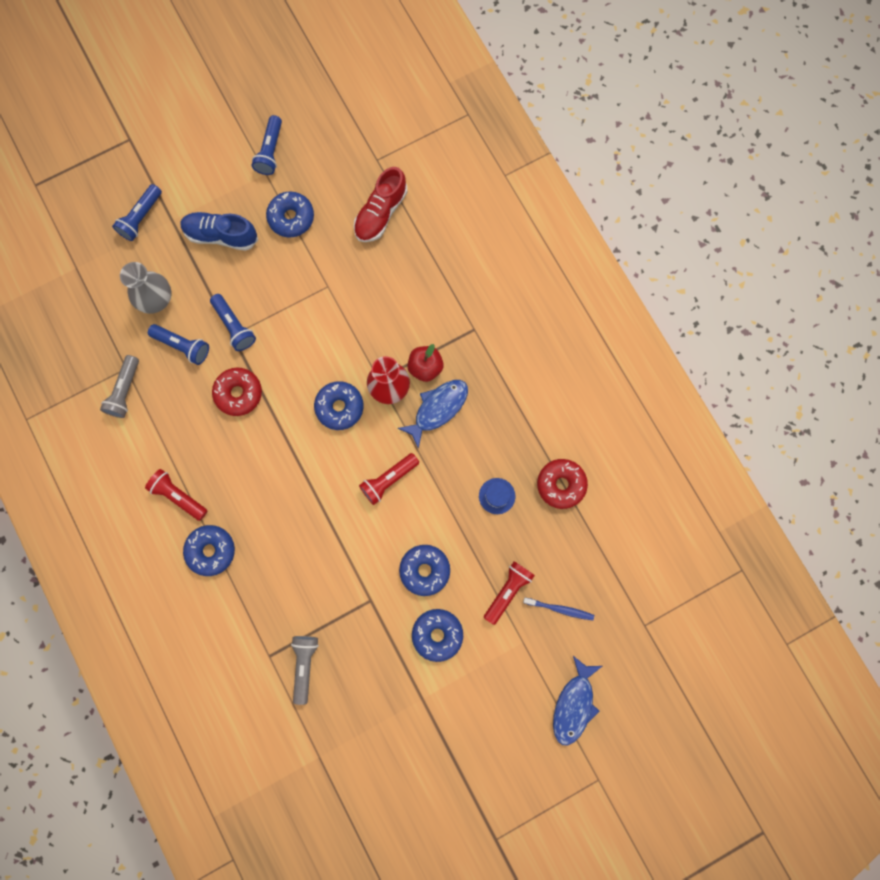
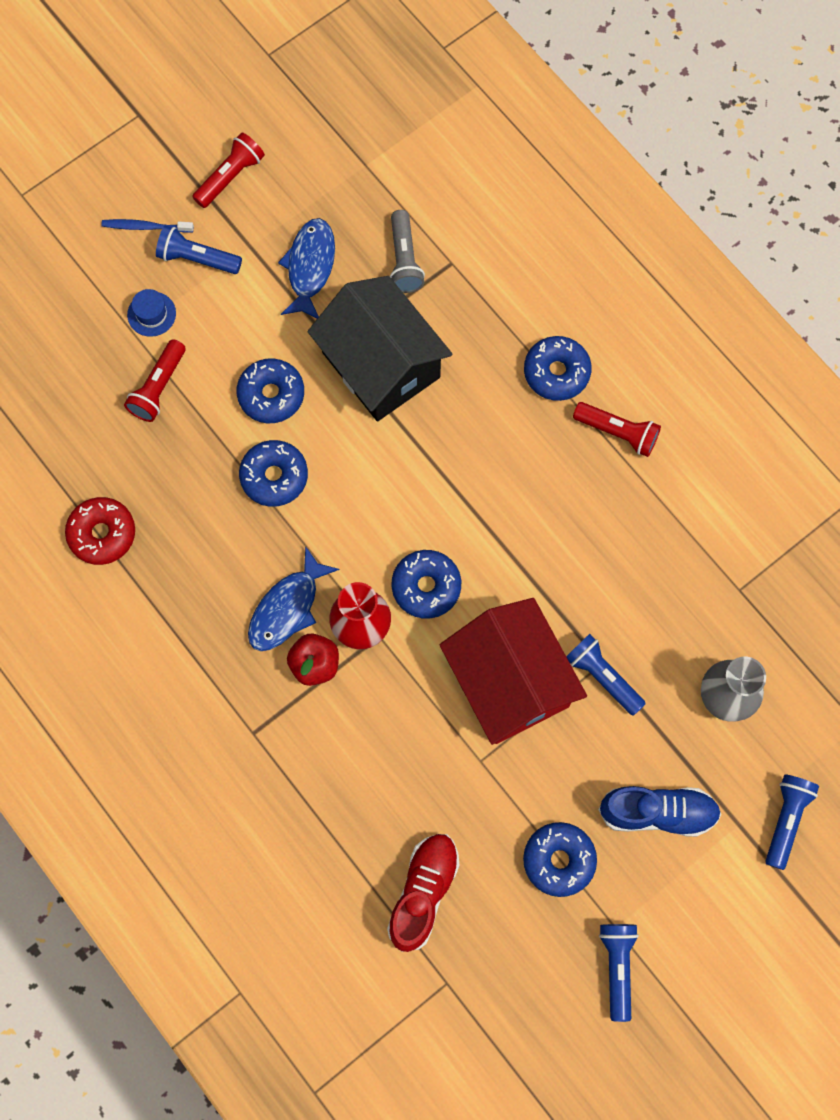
camera: 170 degrees right, 5 degrees down
grey flashlight [100,355,139,418] -> none
blue flashlight [148,324,209,365] -> blue flashlight moved to [156,226,242,274]
red donut [212,368,262,416] -> none
red flashlight [359,453,419,505] -> red flashlight moved to [192,133,265,208]
blue donut [412,609,463,662] -> blue donut moved to [239,440,308,507]
blue hat [479,478,515,514] -> blue hat moved to [127,289,176,337]
blue toothbrush [523,597,594,620] -> blue toothbrush moved to [101,219,194,232]
blue fish [553,656,602,745] -> blue fish moved to [278,218,335,319]
none -> black house [308,276,452,422]
none -> red house [440,598,587,745]

